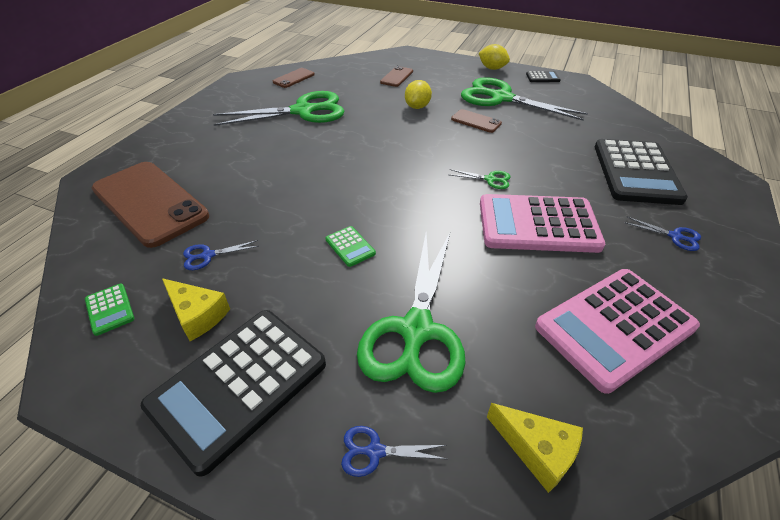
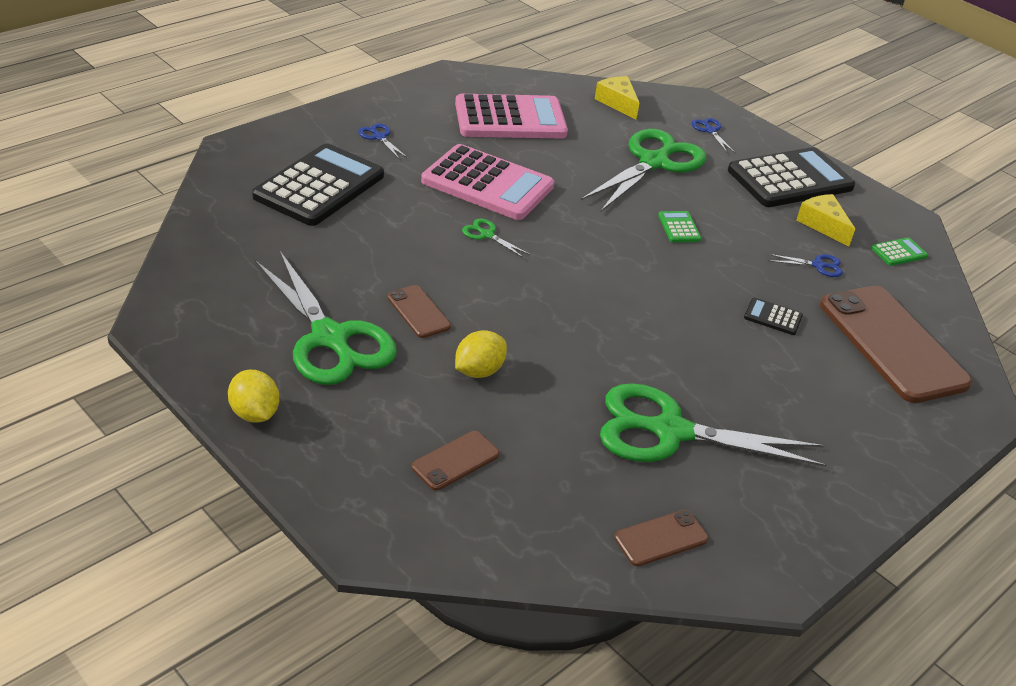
camera: 160 degrees left, 5 degrees down
green calculator [85,284,134,336] -> green calculator turned 75 degrees clockwise [871,237,928,266]
blue scissors [341,426,447,477] -> blue scissors turned 135 degrees counterclockwise [691,118,735,153]
black calculator [526,71,561,82] -> black calculator moved to [744,297,803,335]

